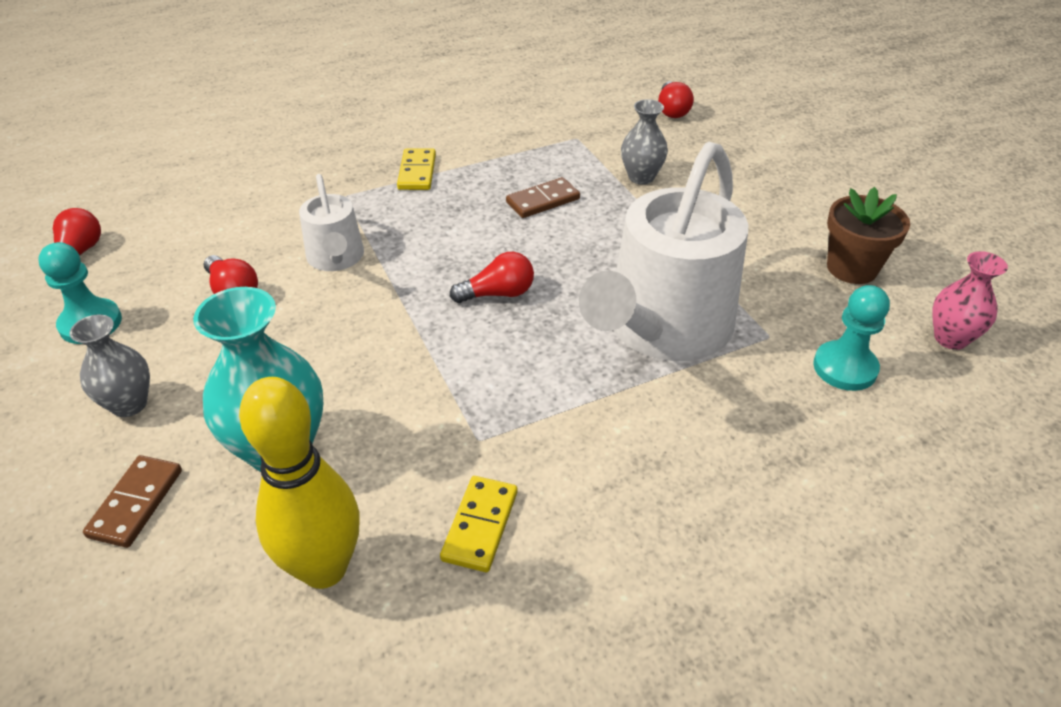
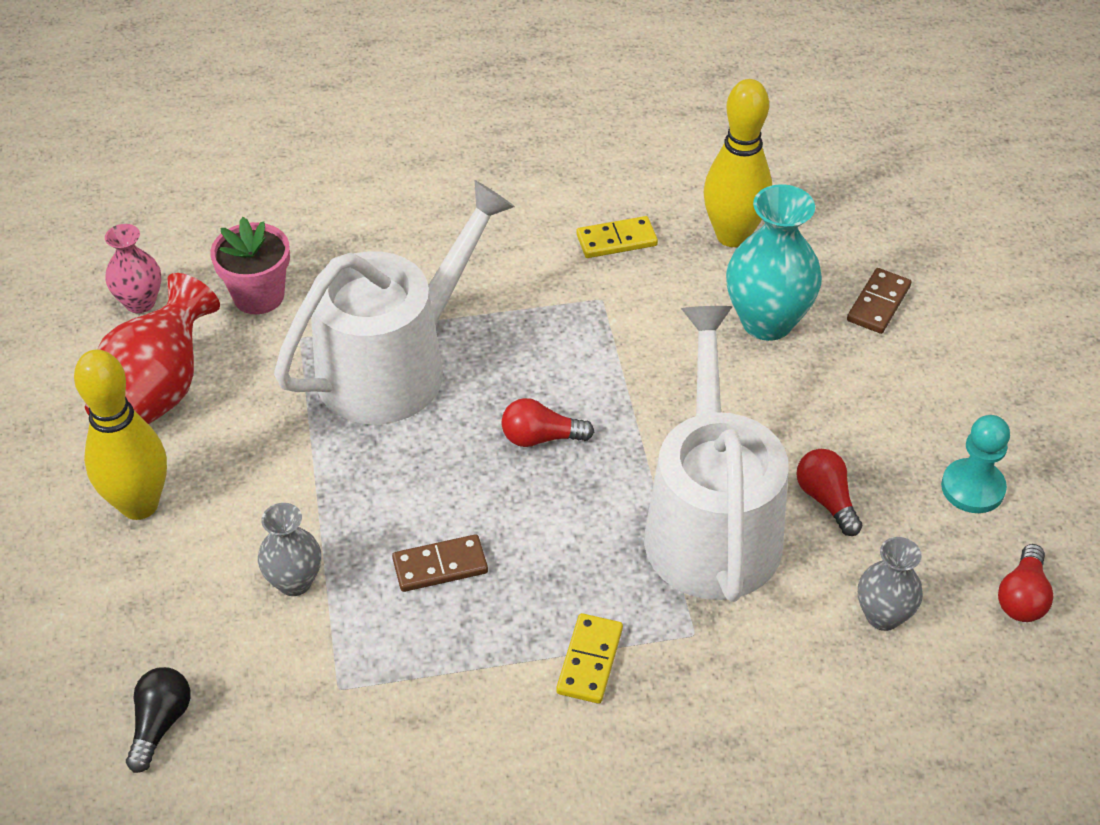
camera: 165 degrees left, 5 degrees up
grey vase [69,315,150,417] -> grey vase moved to [858,537,923,631]
white watering can [299,174,364,271] -> white watering can [644,306,789,602], size x2.01
yellow domino [440,476,517,572] -> yellow domino turned 45 degrees clockwise [576,216,658,258]
red light bulb [658,81,694,118] -> black light bulb [126,667,191,773]
turquoise pawn [813,285,890,391] -> pink flower pot [210,217,290,314]
brown flower pot [827,187,910,284] -> red vase [85,273,220,424]
none -> yellow bowling pin [74,349,167,520]

